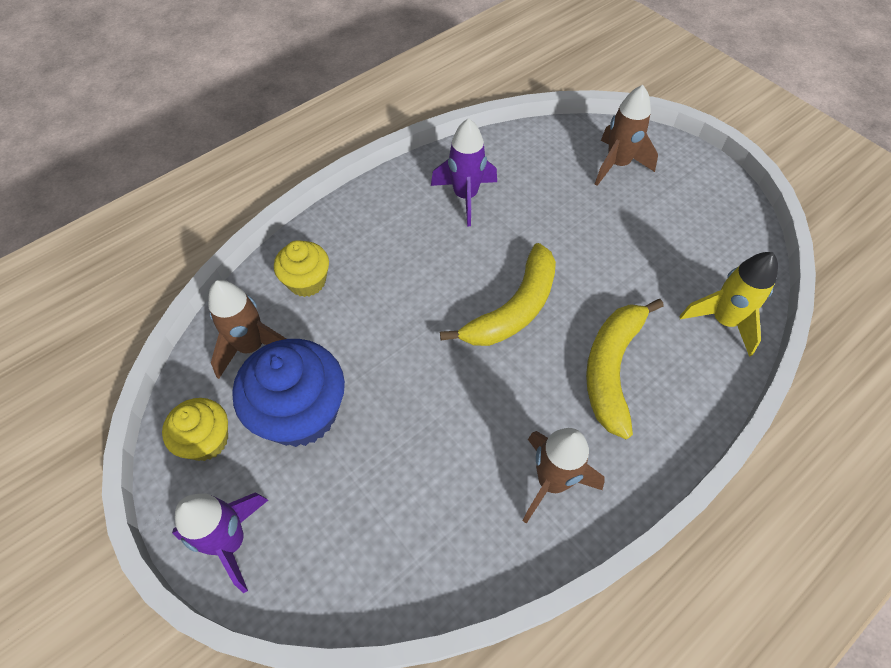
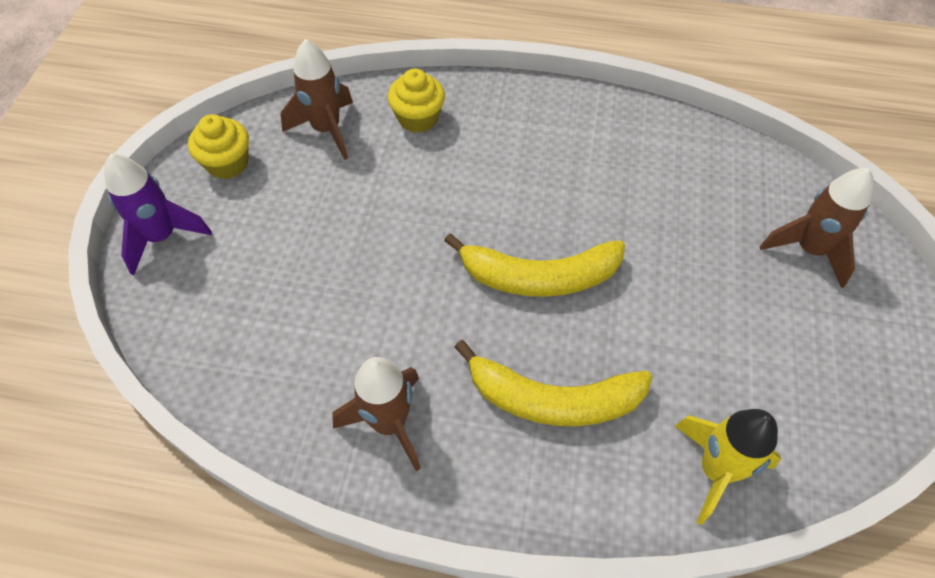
camera: 50 degrees right, 0 degrees up
blue cupcake [232,339,345,447] -> none
purple rocket [431,118,497,226] -> none
yellow banana [586,299,664,439] -> yellow banana turned 150 degrees counterclockwise [454,340,652,426]

